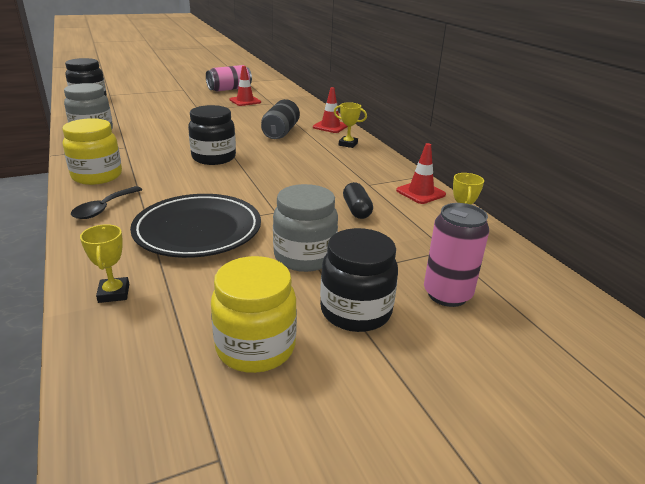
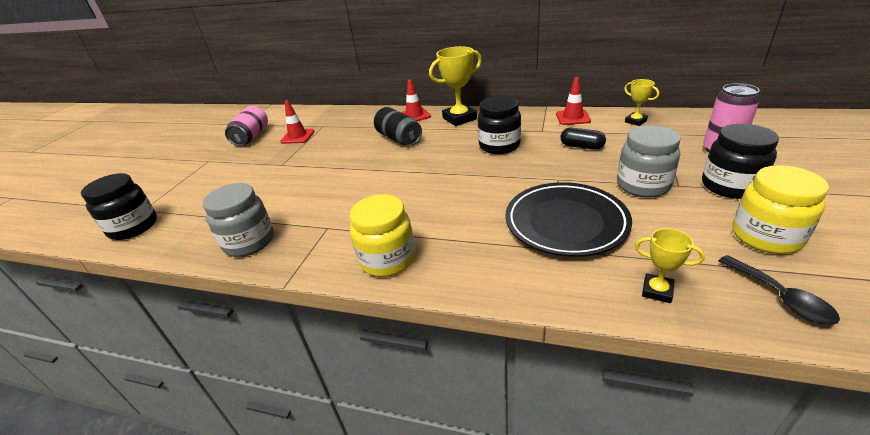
camera: 45 degrees left, 5 degrees up
black spoon [71,186,143,219] -> black spoon moved to [718,255,840,325]
black jar [188,105,236,165] -> black jar moved to [478,96,521,154]
yellow trophy [334,102,367,148] -> yellow trophy [429,46,482,126], size x1.85

